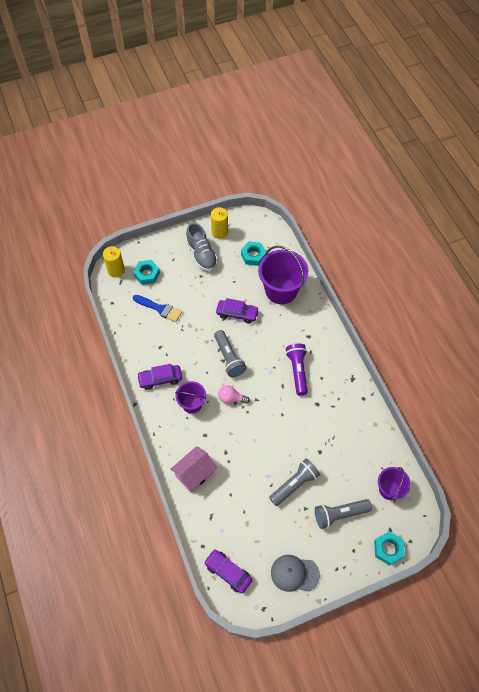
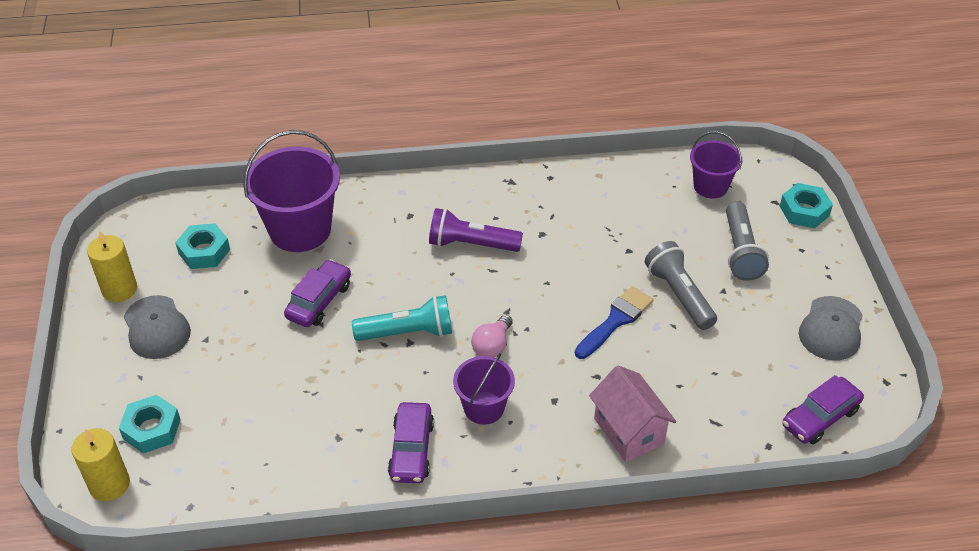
camera: 75 degrees left, 15 degrees down
blue brush [133,295,182,322] -> blue brush moved to [575,286,654,359]
grey shoe [186,222,218,271] -> grey cap [124,295,191,359]
grey flashlight [214,330,246,377] -> turquoise flashlight [352,295,452,341]

